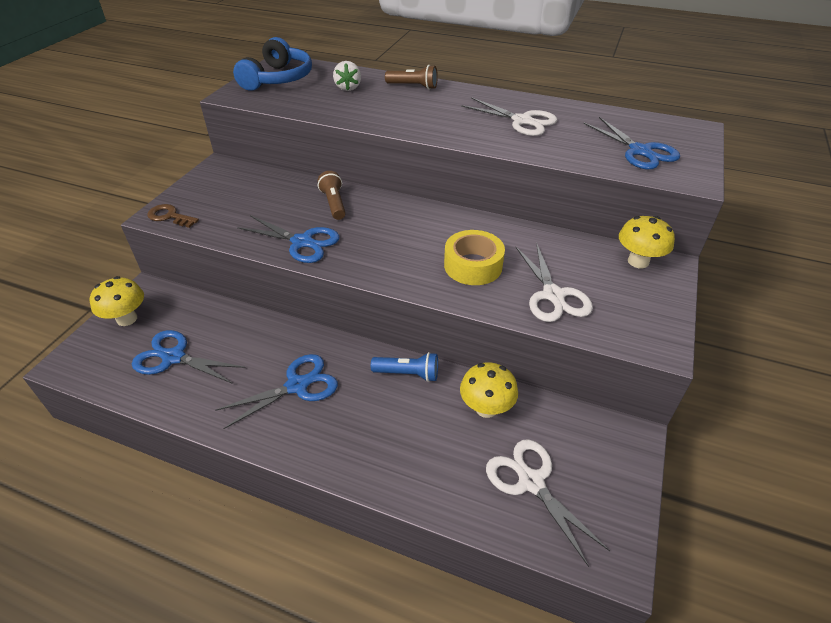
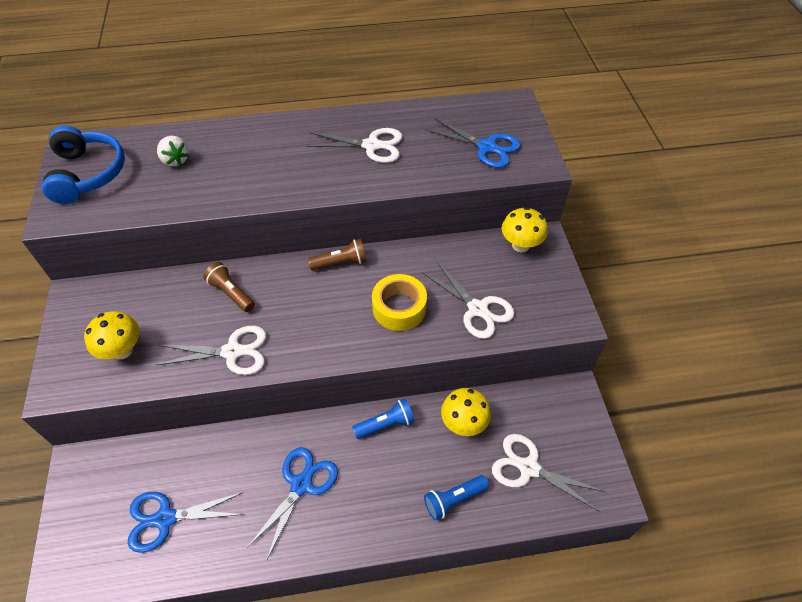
camera: 30 degrees left, 10 degrees up
yellow mushroom [89,276,144,326] -> yellow mushroom moved to [84,311,140,359]
brown key [147,204,199,228] -> none
blue scissors [237,215,340,263] -> white scissors [156,326,267,375]
brown flashlight [385,65,438,89] -> brown flashlight moved to [308,239,367,270]
none -> blue flashlight [424,475,489,521]

